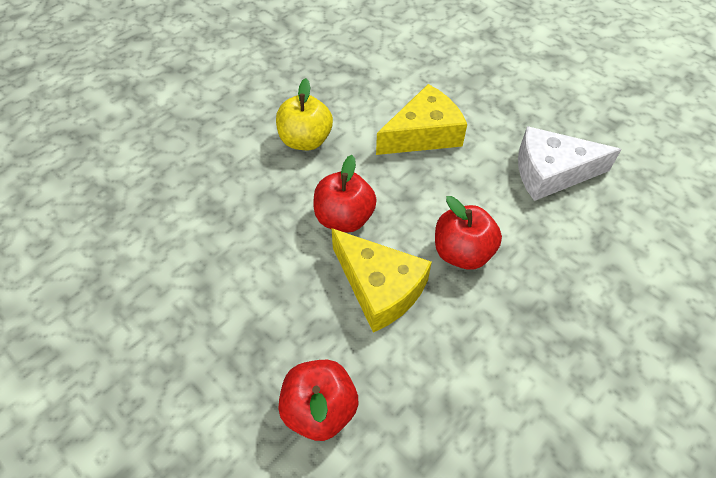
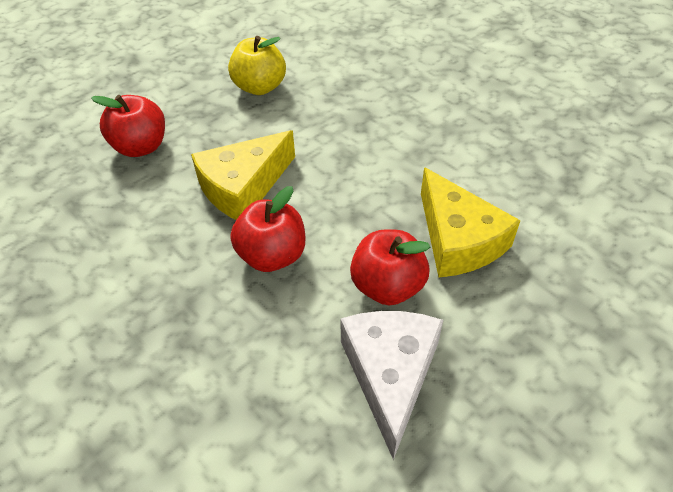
camera: 95 degrees right, 5 degrees down
yellow apple [276,78,333,150] -> yellow apple moved to [228,36,286,95]
red apple [314,155,377,233] -> red apple moved to [350,229,430,305]

